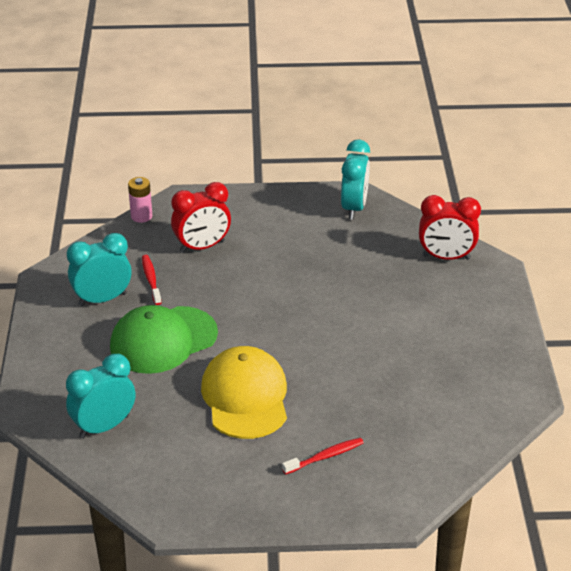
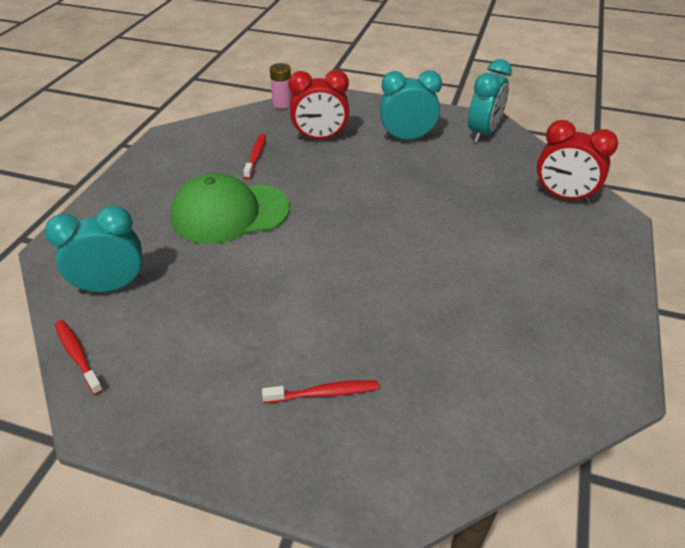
camera: 20 degrees right, 5 degrees up
turquoise clock [67,233,132,306] -> turquoise clock moved to [380,70,442,140]
yellow cap [201,346,287,439] -> none
none -> red toothbrush [55,320,104,395]

